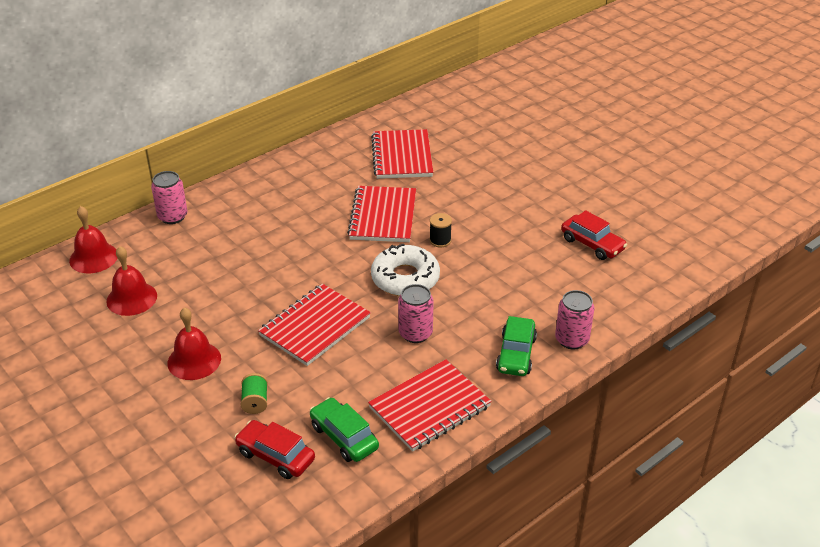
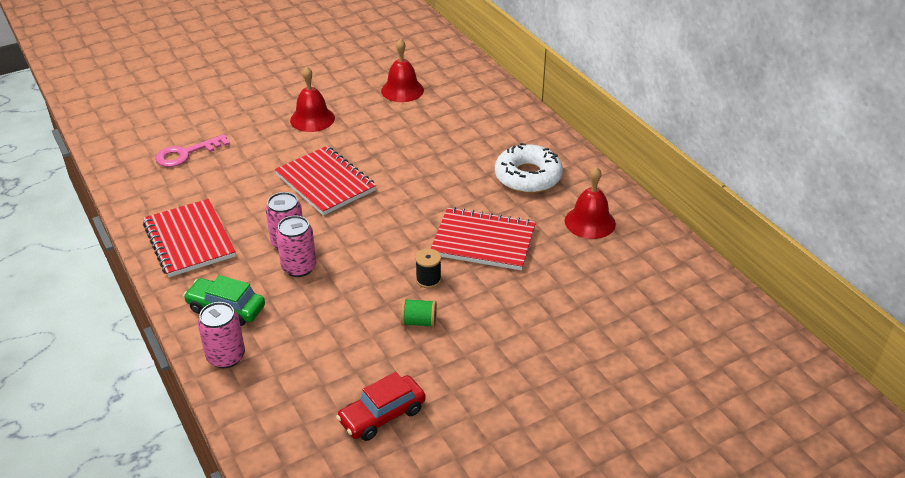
camera: 100 degrees right, 0 degrees up
red bell [69,206,117,273] -> red bell moved to [565,167,616,239]
pink can [151,171,187,224] -> pink can moved to [276,216,317,277]
red car [234,420,315,479] -> pink key [155,134,230,167]
green spool [241,373,268,414] -> green spool moved to [401,299,437,327]
green car [310,397,379,462] -> none
red notebook [371,129,433,179] -> none
white donut [371,244,440,296] -> white donut moved to [495,143,563,193]

